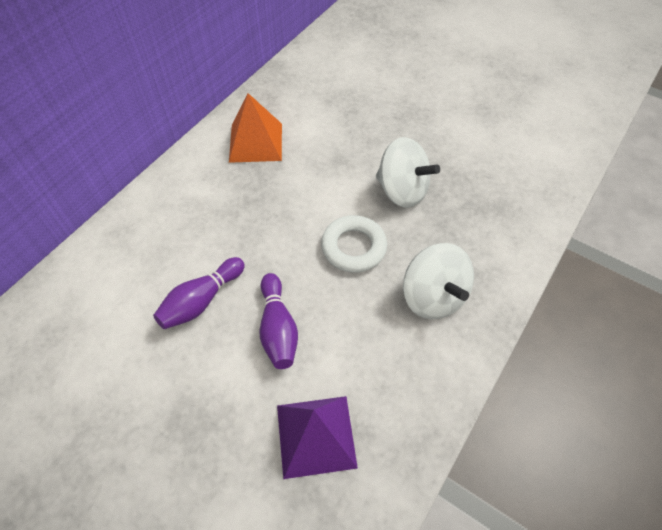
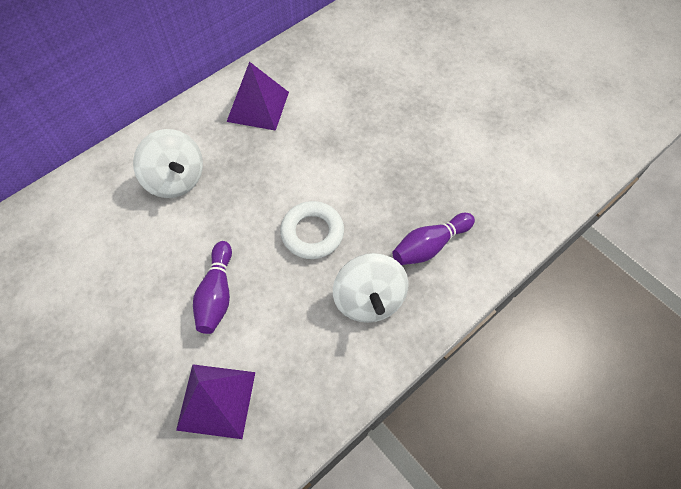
camera: 15 degrees right, 5 degrees up
purple bowling pin [153,257,245,329] -> purple bowling pin moved to [392,213,475,265]
orange pyramid [229,93,282,163] -> purple pyramid [227,62,289,131]
white spinning top [376,137,440,208] -> white spinning top moved to [133,129,203,198]

